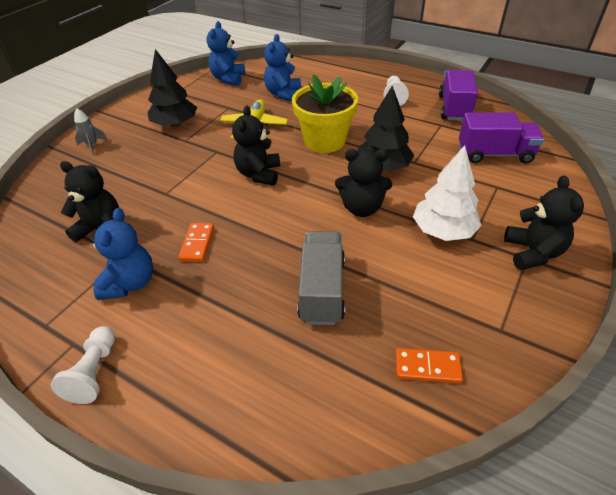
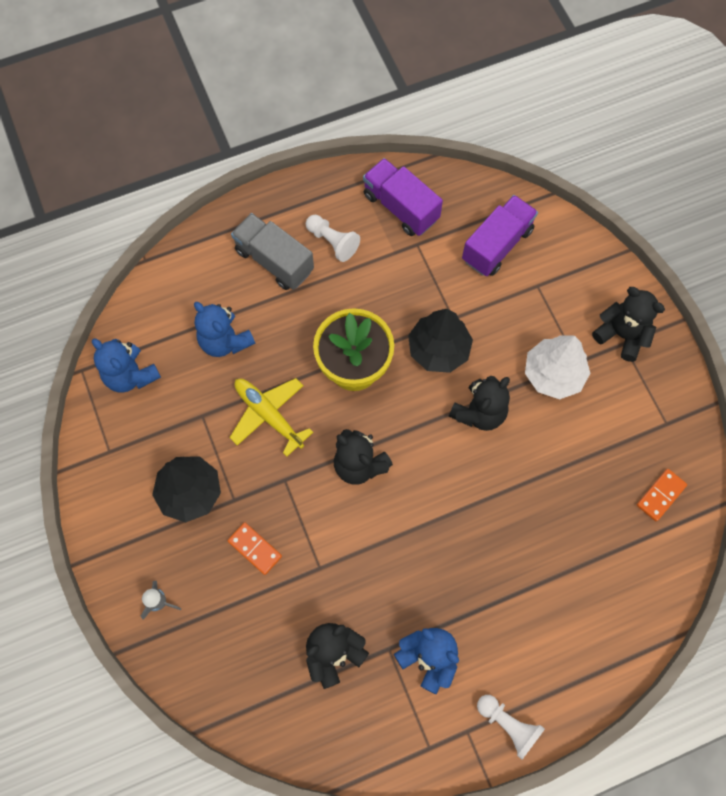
camera: 55 degrees left, 25 degrees up
orange domino [178,223,214,262] -> orange domino moved to [228,522,282,575]
grey truck [297,231,345,325] -> grey truck moved to [231,213,314,290]

